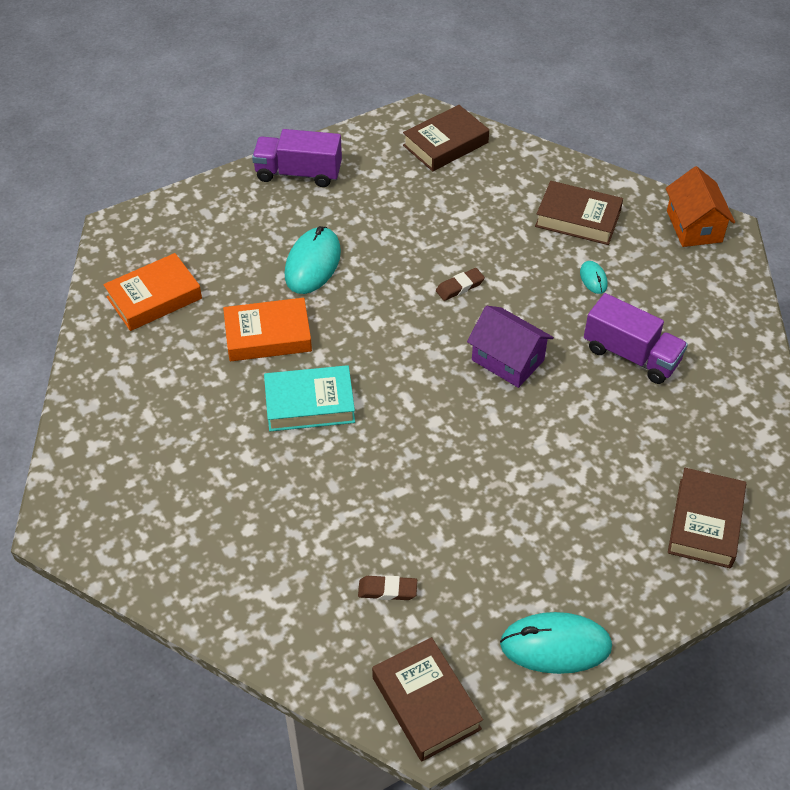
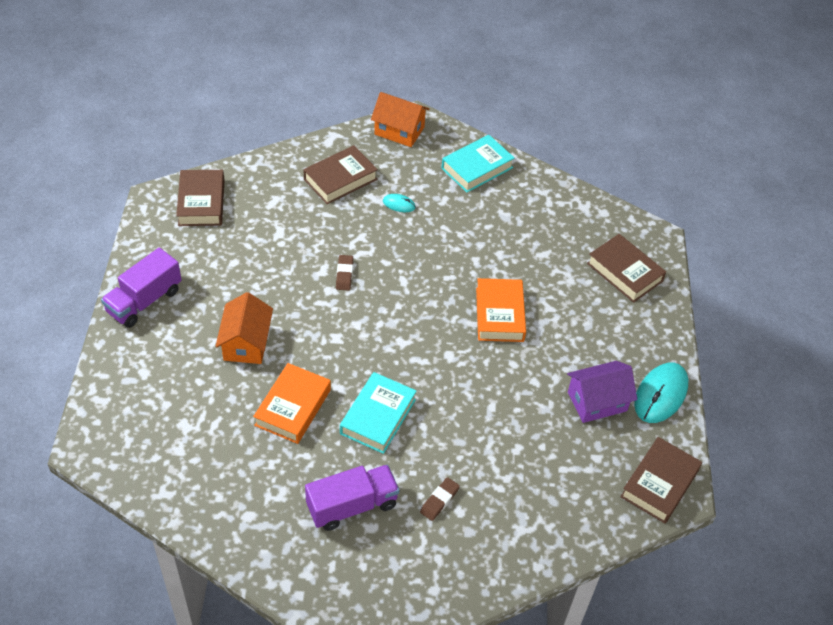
camera: 60 degrees left, 0 degrees up
orange book [103,253,202,331] -> orange book moved to [476,278,526,342]
turquoise mouse [285,226,341,294] -> orange house [215,292,273,364]
brown eraser [358,575,417,600] -> brown eraser moved to [420,477,460,521]
brown book [372,637,483,761] -> brown book turned 60 degrees counterclockwise [620,437,702,524]
purple house [467,306,554,388] -> purple house moved to [567,361,637,423]
purple truck [584,293,688,384] -> purple truck moved to [305,465,399,531]
none -> turquoise book [442,135,515,192]

